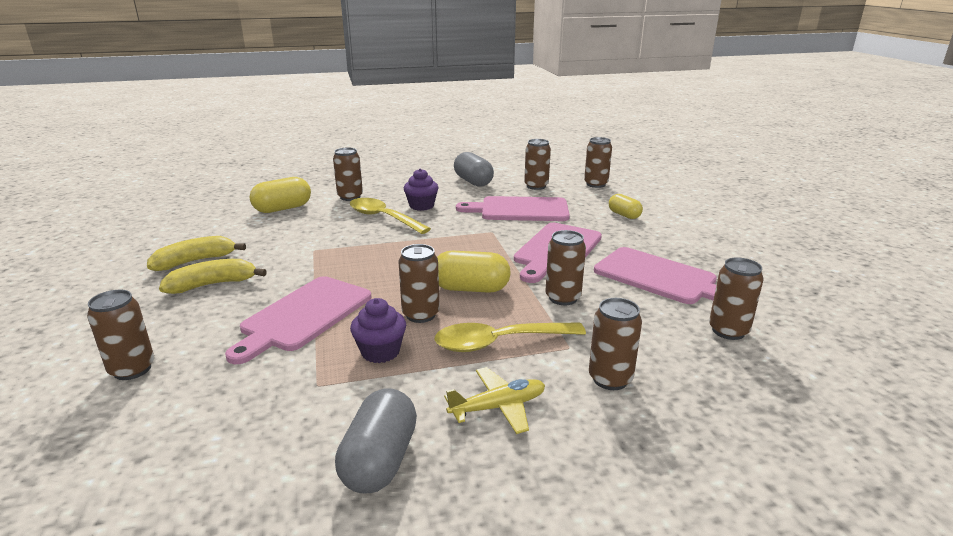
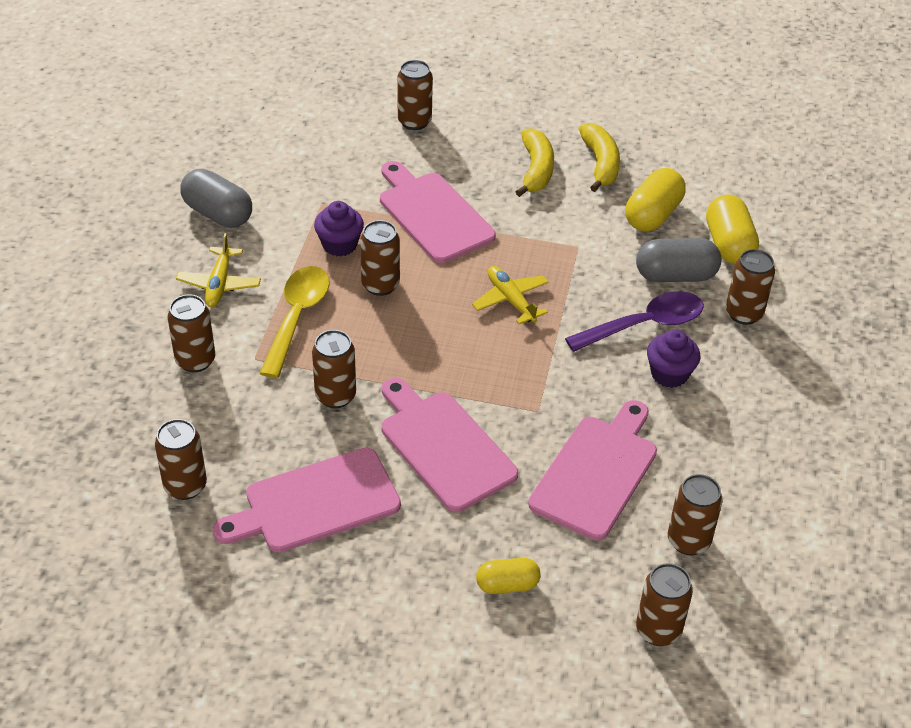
camera: 115 degrees right, 20 degrees up
yellow spoon [350,198,431,234] -> purple spoon [565,291,704,352]
yellow capsule [437,251,511,293] -> yellow capsule moved to [625,168,685,231]
grey capsule [454,152,494,187] -> grey capsule moved to [636,238,721,282]
none -> yellow plane [472,266,549,324]

